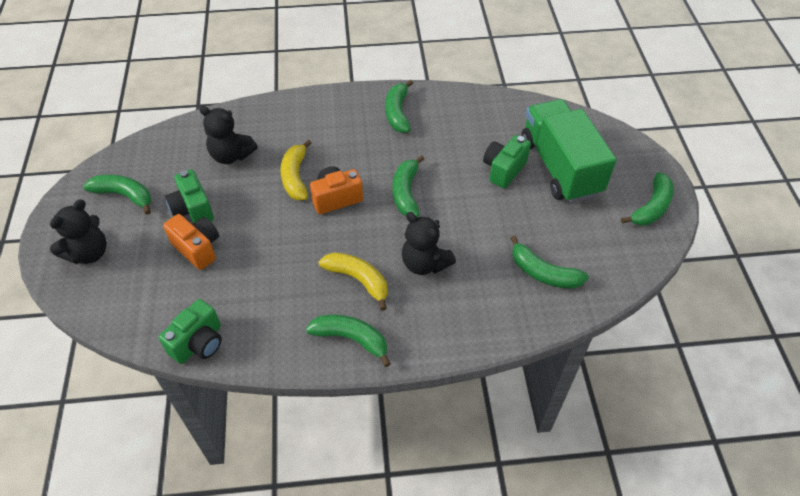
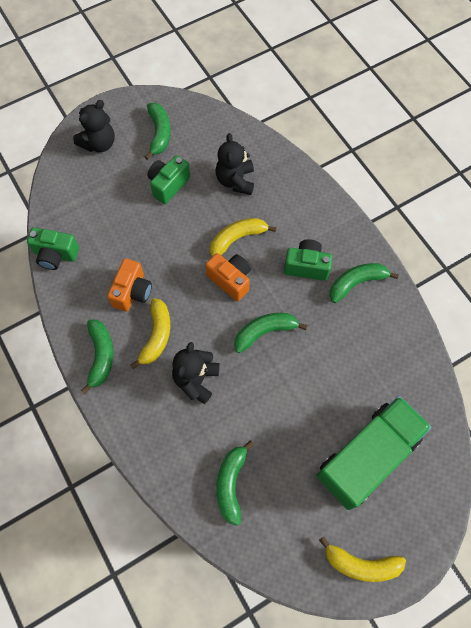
camera: 65 degrees right, 15 degrees up
black teddy bear [50,200,107,264] -> black teddy bear turned 60 degrees counterclockwise [73,100,115,152]
orange camera [163,214,219,270] -> orange camera moved to [107,258,152,311]
green camera [483,135,531,189] -> green camera moved to [284,239,333,281]
green banana [621,172,673,225] -> yellow banana [319,536,406,582]

